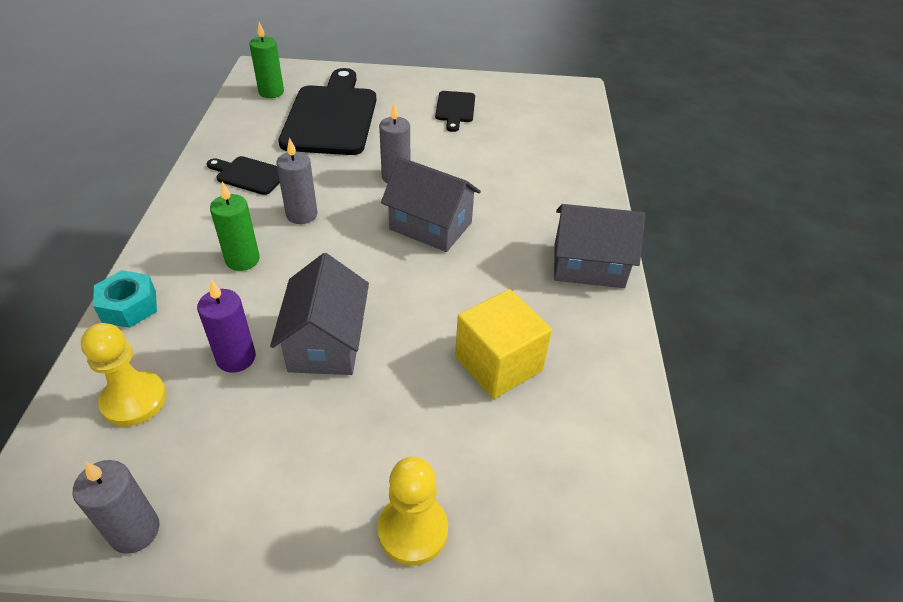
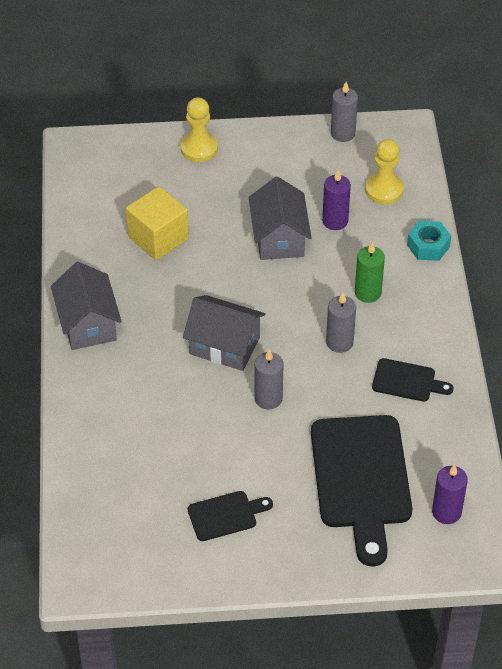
camera: 175 degrees right, 5 degrees up
green candle [249,22,284,98] -> purple candle [432,464,468,524]
black cutting board [435,91,475,132] -> black cutting board turned 75 degrees clockwise [188,491,273,541]
grey house [554,204,645,288] -> grey house turned 75 degrees clockwise [51,262,122,350]

